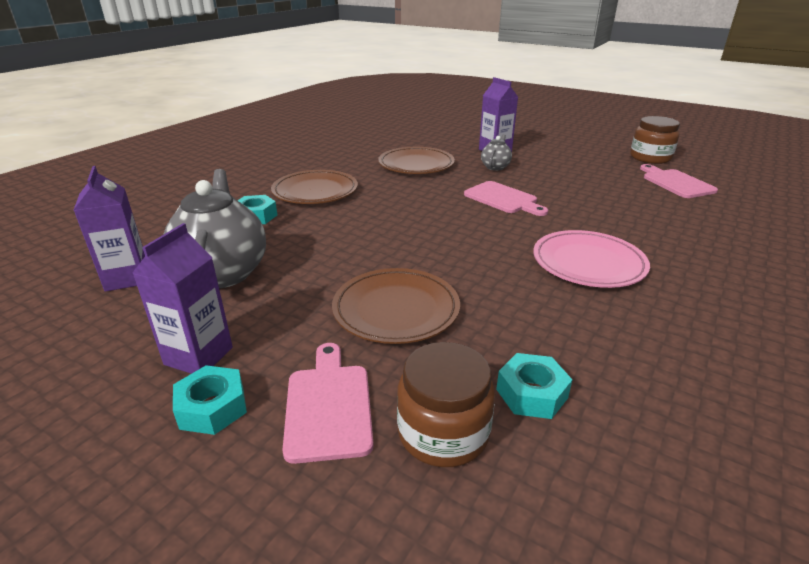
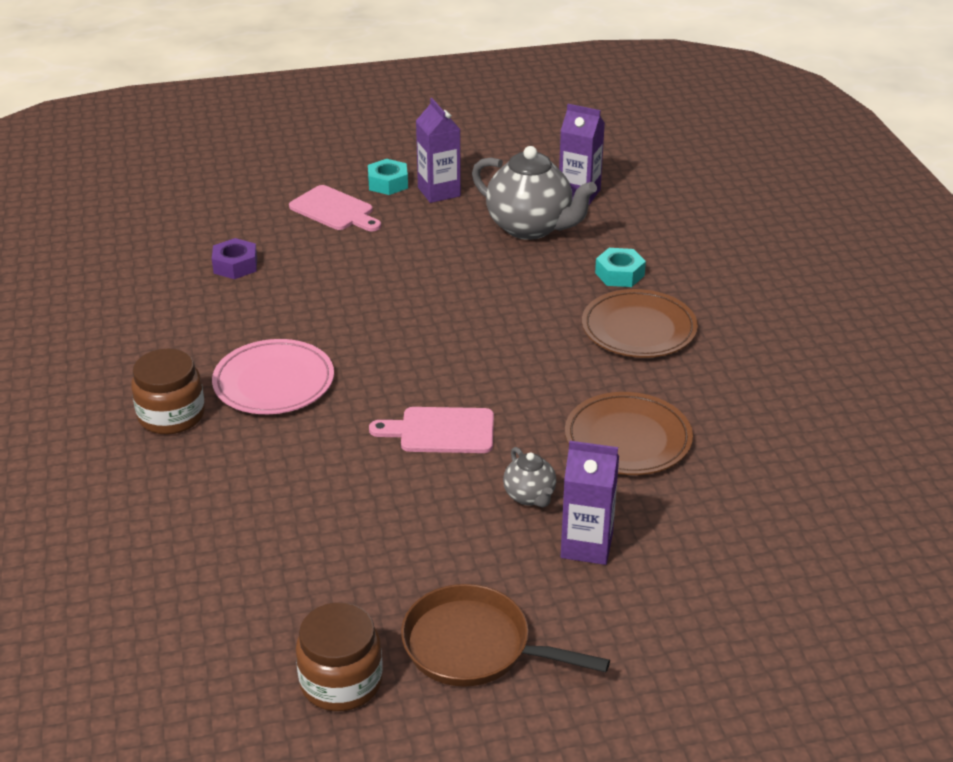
camera: 135 degrees right, 5 degrees up
brown plate [332,268,460,344] -> none
brown jar [397,342,495,467] -> brown jar moved to [131,349,205,435]
turquoise nut [496,353,572,419] -> purple nut [212,238,257,279]
pink cutting board [640,164,718,198] -> none
none -> brown pan [401,584,610,687]

